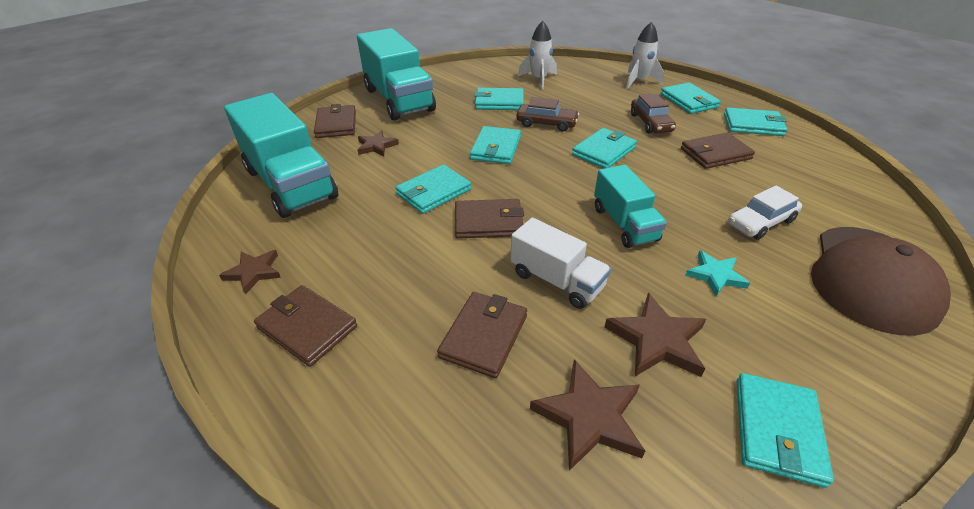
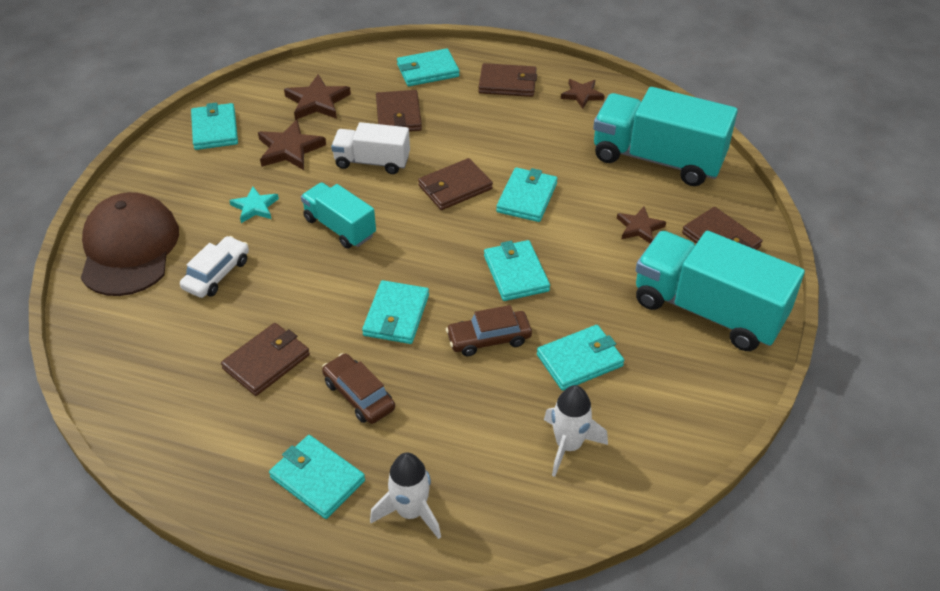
camera: 150 degrees right, 5 degrees up
turquoise wallet [724,107,788,136] -> turquoise wallet moved to [397,48,460,86]

